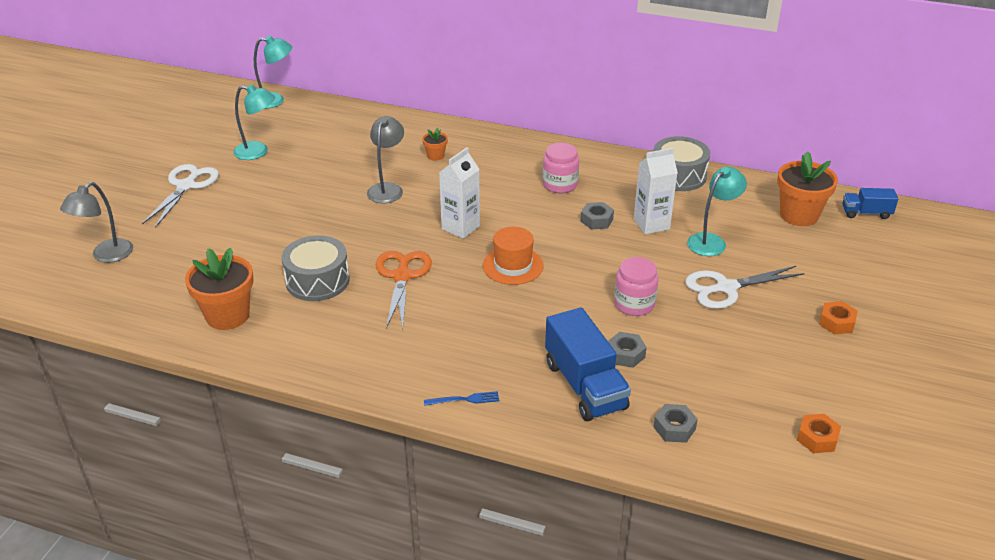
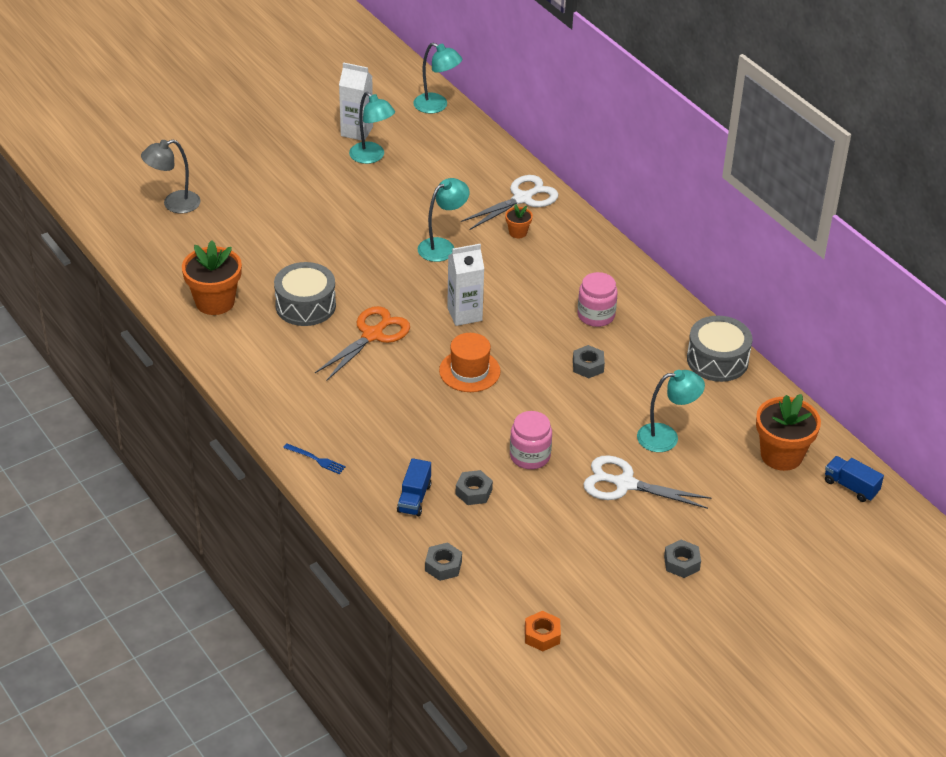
camera: 35 degrees right, 5 degrees up
white scissors [142,164,219,228] -> white scissors moved to [461,175,559,230]
grey lamp [367,116,404,203] -> turquoise lamp [418,178,470,262]
blue truck [545,307,631,421] -> blue truck [397,458,431,516], size x0.54
white carton [634,148,678,235] -> white carton moved to [339,62,373,141]
orange nut [819,301,858,335] -> grey nut [664,540,701,578]

